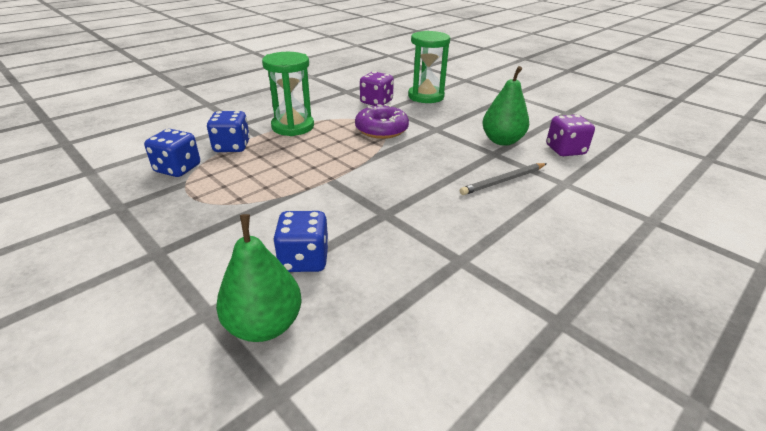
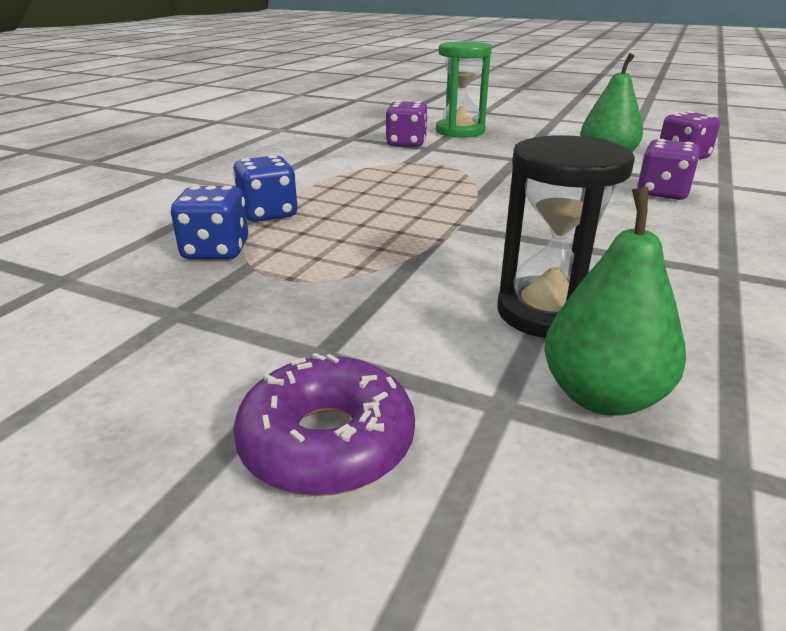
camera: 20 degrees left, 5 degrees down
green hourglass [262,52,314,136] -> none
blue dice [273,211,329,272] -> black hourglass [497,135,635,338]
purple donut [355,104,409,139] -> purple donut moved to [233,353,415,496]
grey pencil [460,163,547,195] -> purple dice [637,139,700,200]

